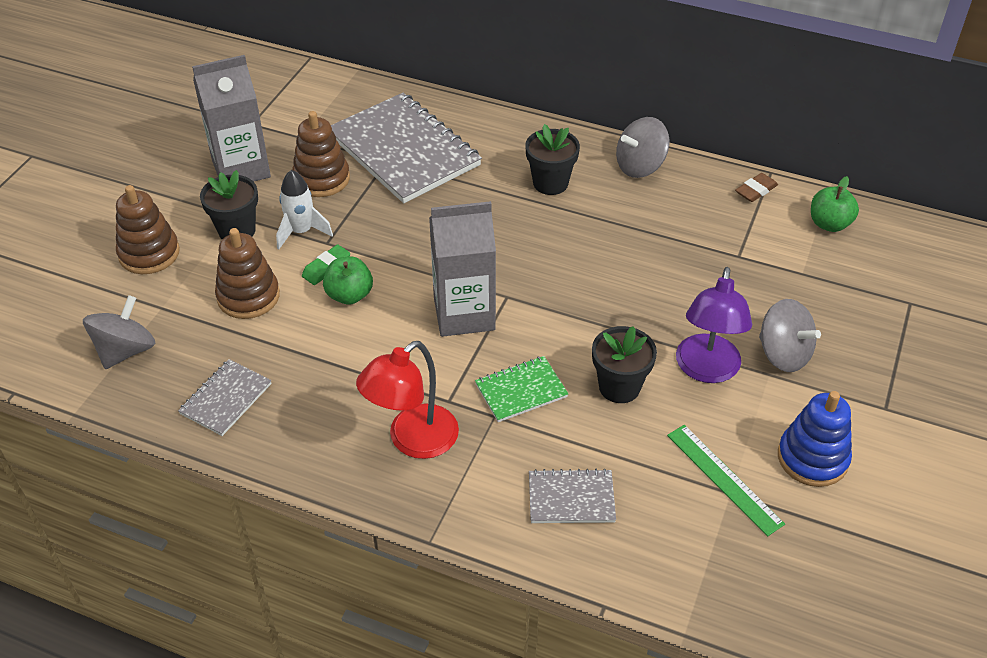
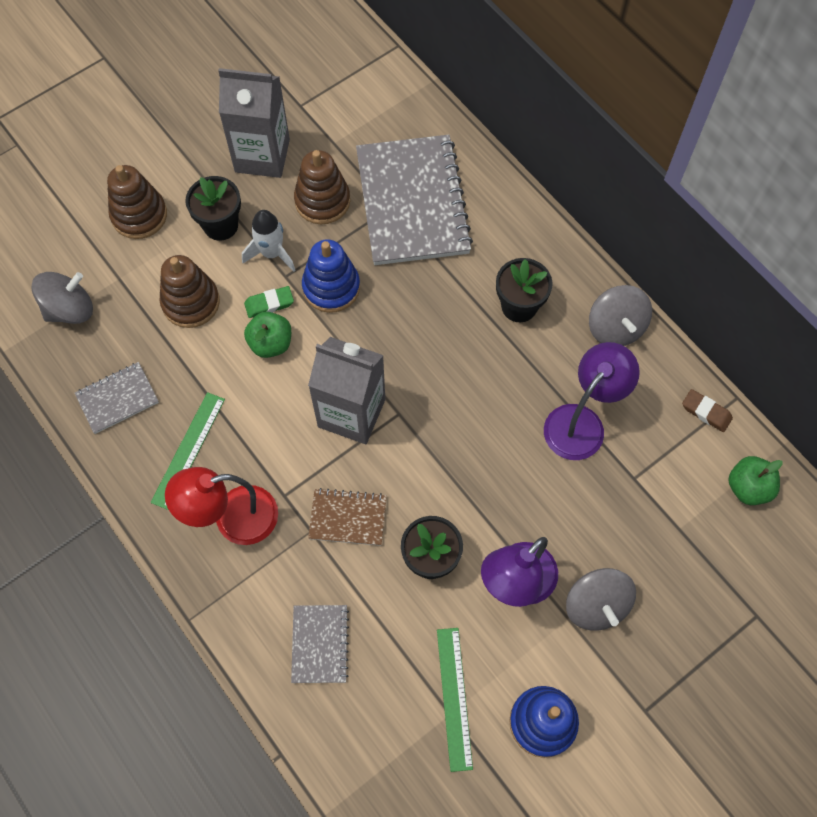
camera: 30 degrees right, 20 degrees up
green notebook [475,356,569,422] -> brown notebook [308,488,387,546]
grey notebook [529,469,616,523] -> grey notebook turned 60 degrees clockwise [291,605,349,683]
grey spinning top [616,117,670,178] -> grey spinning top turned 105 degrees counterclockwise [589,285,652,346]
brown eraser [735,173,778,202] -> brown eraser turned 45 degrees clockwise [682,389,733,432]
none -> green ruler [150,392,225,510]
none -> blue stacking toy [302,239,360,313]
none -> purple lamp [544,342,640,460]

